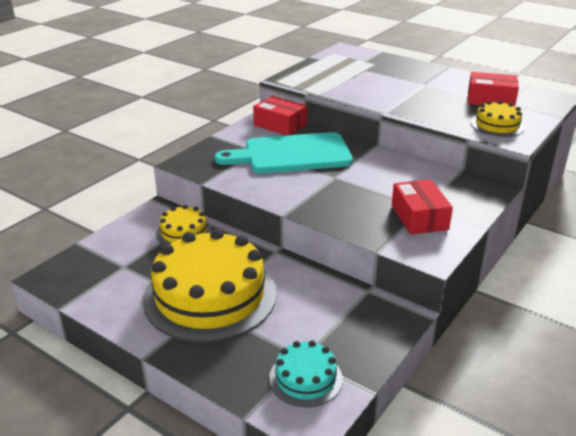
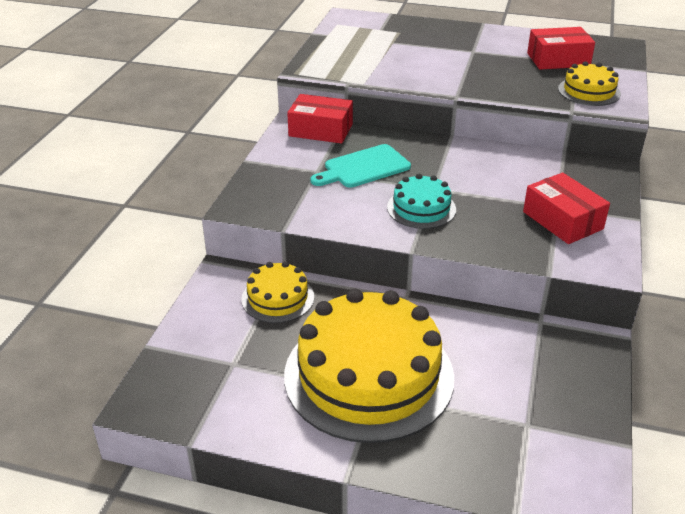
camera: 20 degrees left, 5 degrees up
turquoise cutting board [215,132,353,173] -> turquoise cutting board [310,144,411,188], size x0.60
turquoise cake [269,340,343,407] -> turquoise cake moved to [387,174,456,229]

